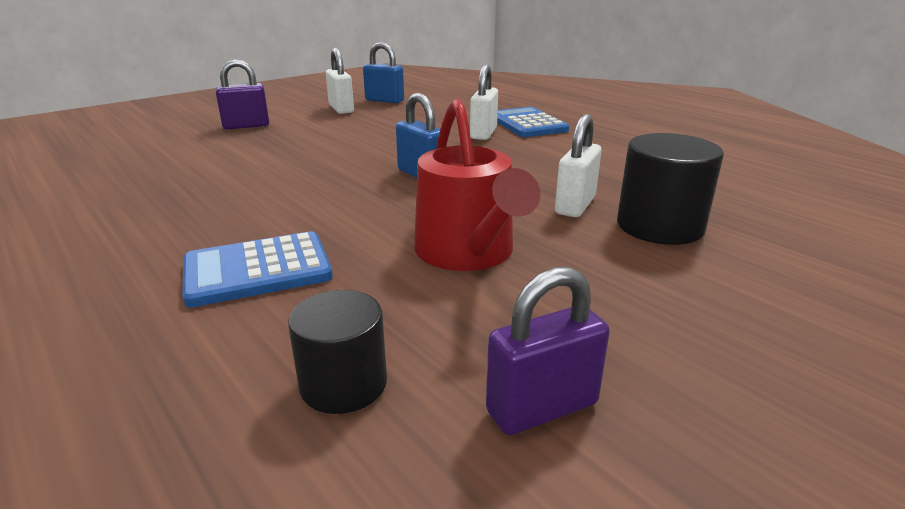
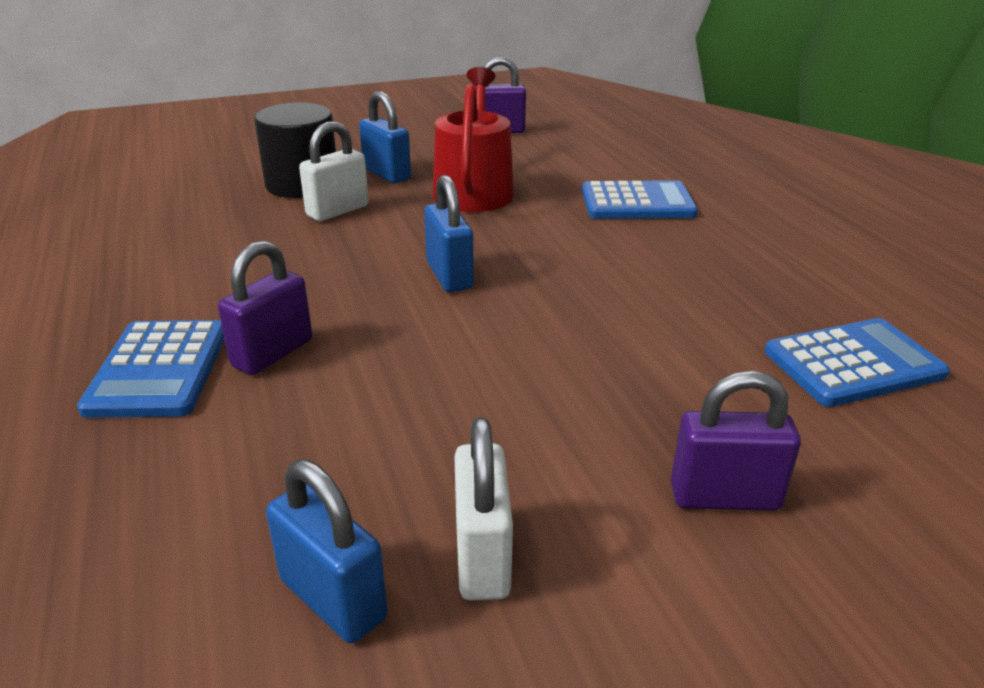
camera: 160 degrees left, 5 degrees up
black cylinder [288,290,387,414] -> none
white padlock [470,64,498,140] -> purple padlock [218,241,312,375]
none -> blue padlock [359,91,411,183]
none -> blue calculator [765,318,950,407]

